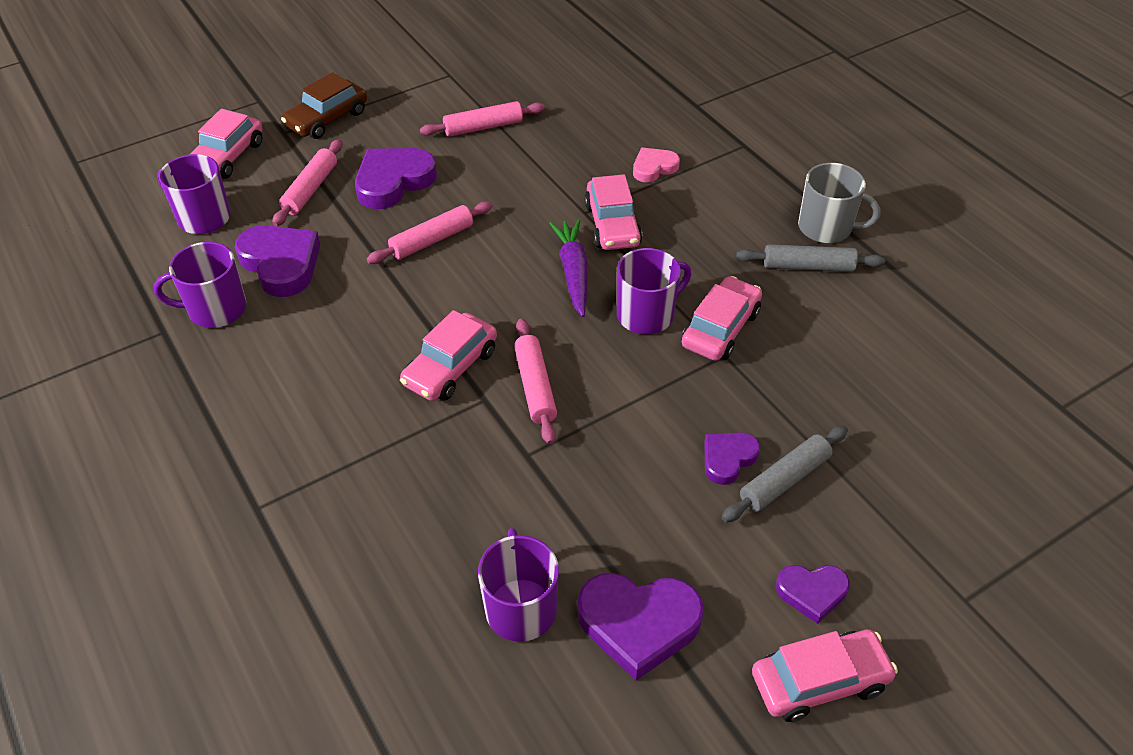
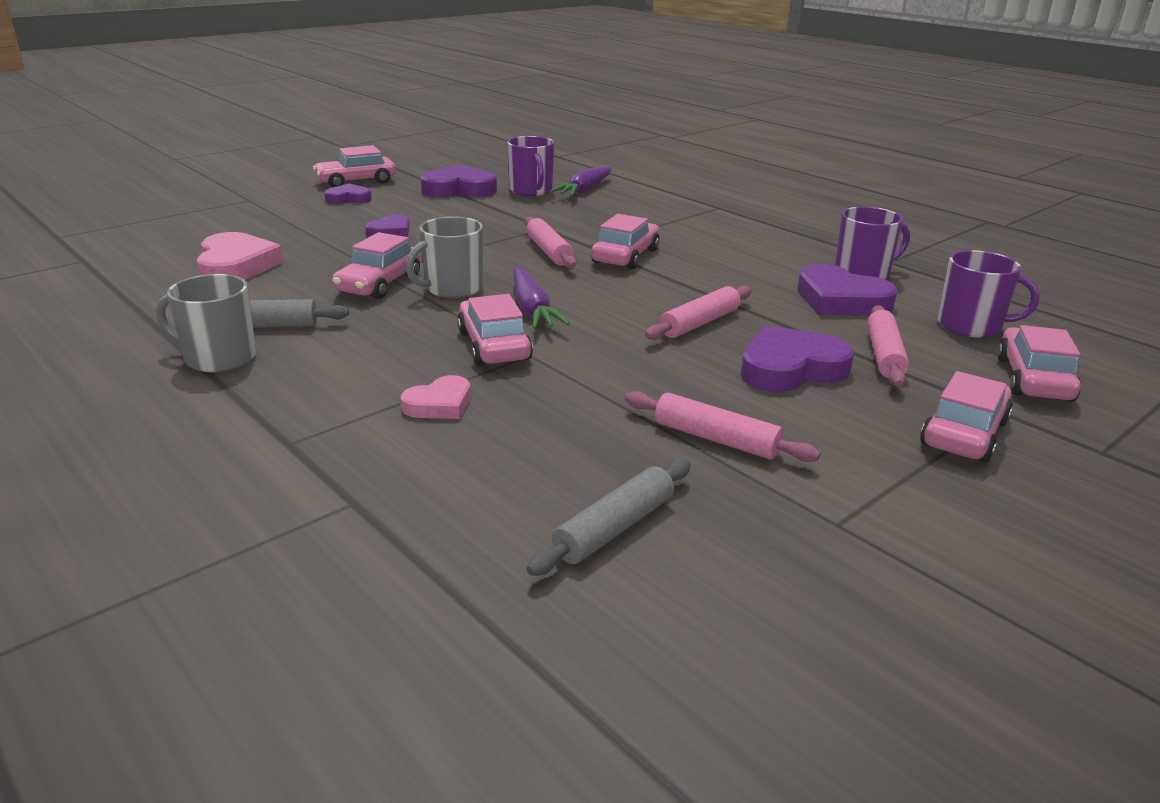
camera: 170 degrees right, 20 degrees down
brown car [281,72,367,139] -> pink car [920,371,1013,463]
purple heart [355,148,437,209] -> purple heart turned 150 degrees counterclockwise [740,325,854,392]
pink rolling pin [420,101,545,137] -> pink rolling pin turned 60 degrees clockwise [625,391,820,462]
purple mug [617,248,692,334] -> grey mug [406,216,483,298]
grey rolling pin [722,426,848,522] -> grey rolling pin moved to [527,459,690,576]
none -> pink heart [197,232,284,280]
none -> purple carrot [550,166,612,196]

